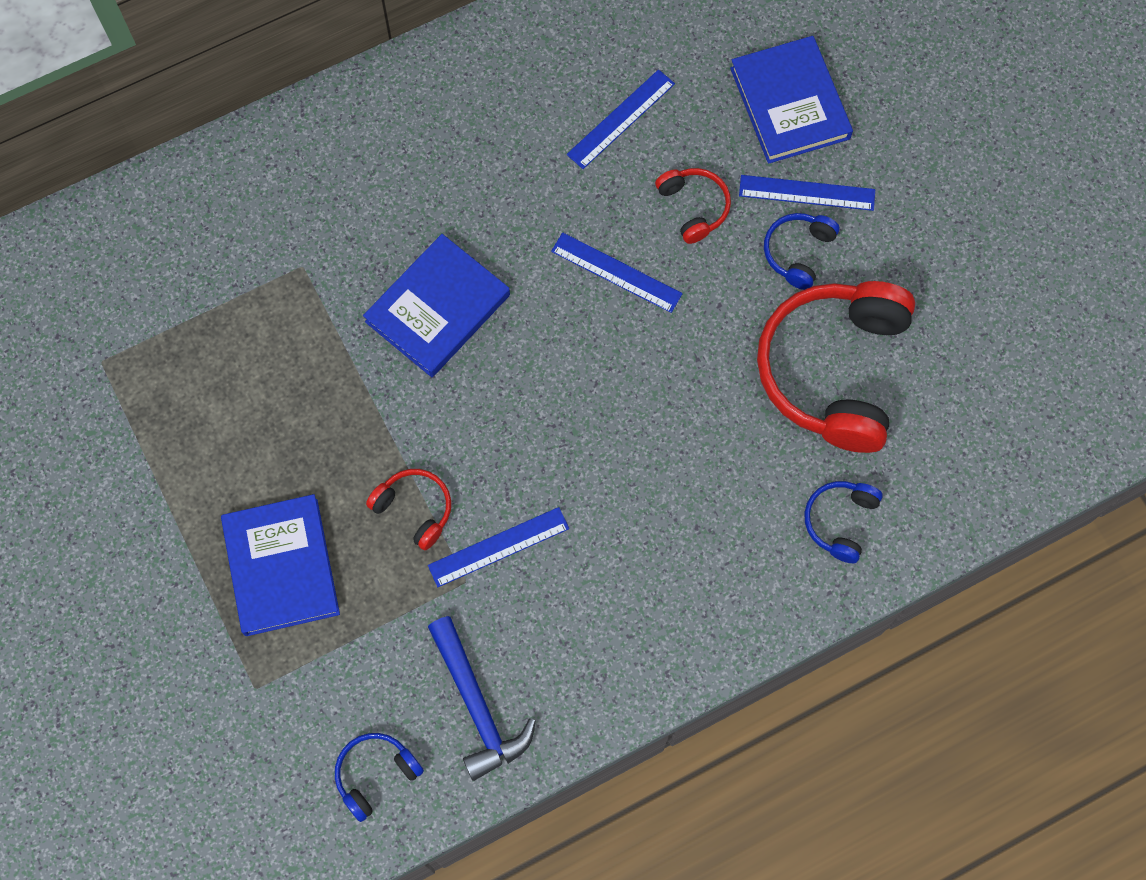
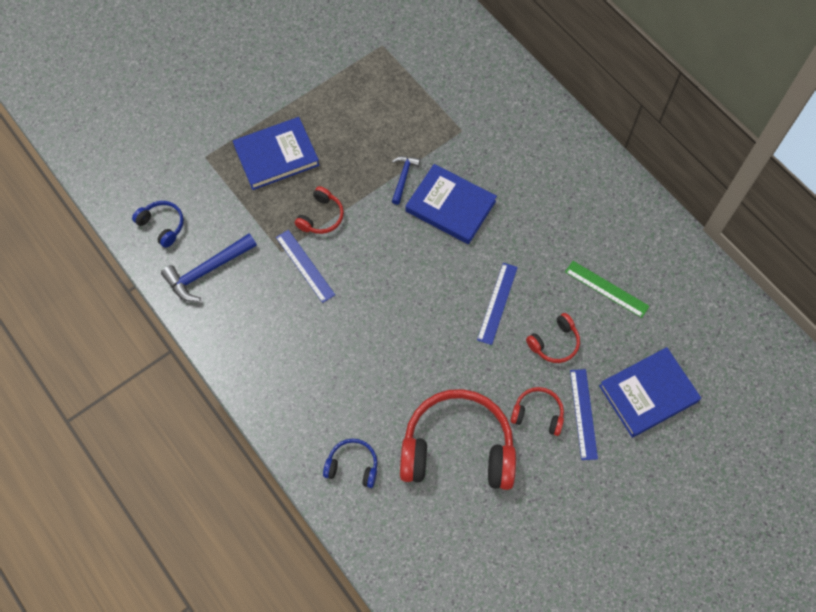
camera: 80 degrees right, 5 degrees down
blue ruler [567,69,675,169] -> green ruler [565,261,649,318]
blue headphones [764,213,840,290] -> red headphones [510,387,564,436]
none -> blue hammer [392,156,420,205]

